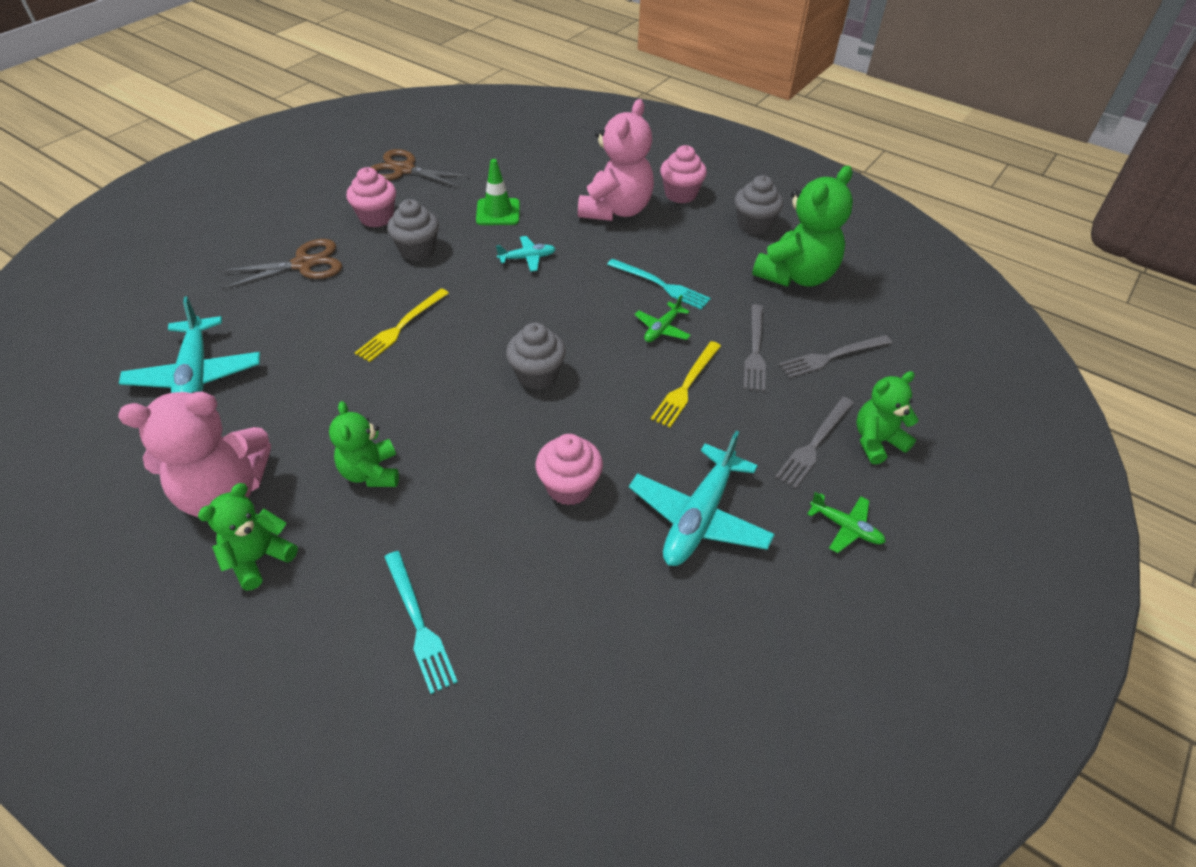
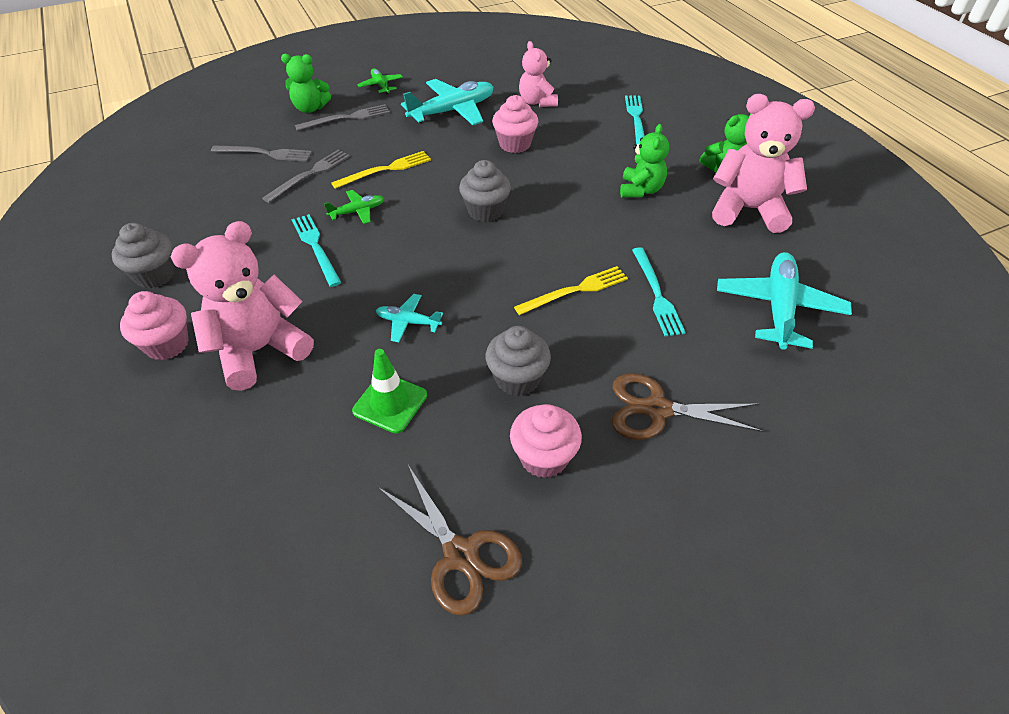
camera: 150 degrees left, 0 degrees up
green teddy bear [752,166,853,287] -> none
none -> pink teddy bear [519,41,558,107]
none -> turquoise fork [632,247,686,336]

